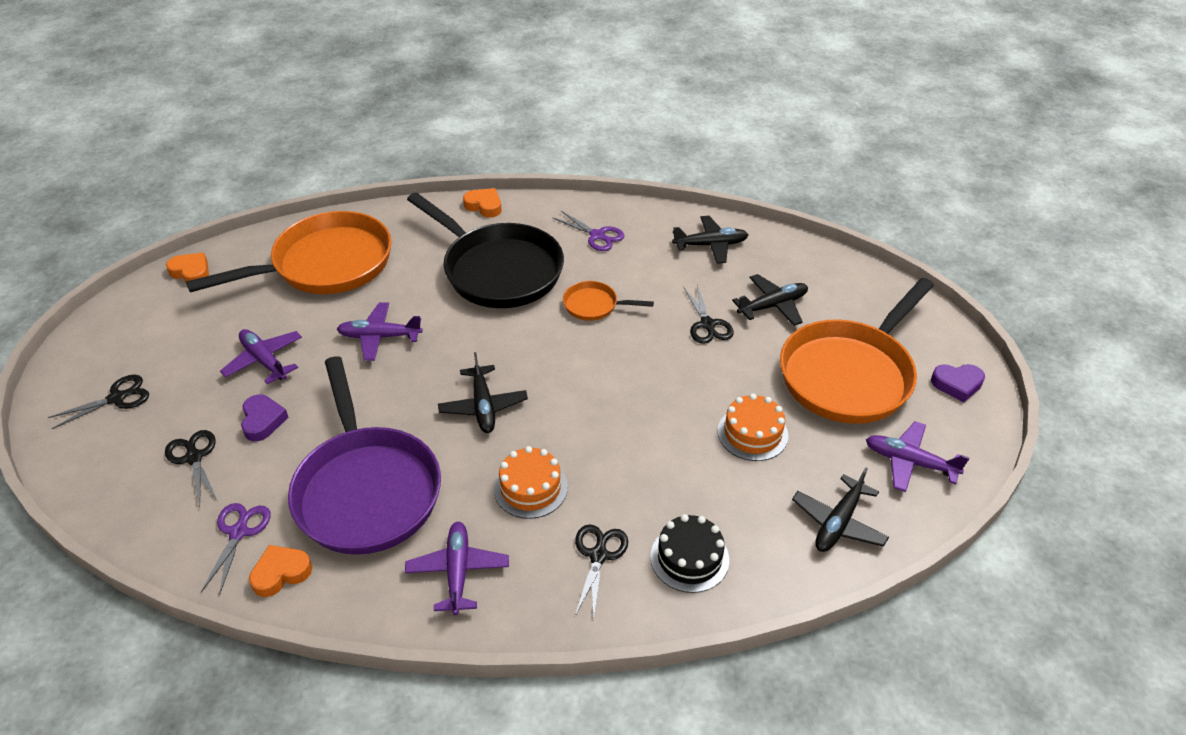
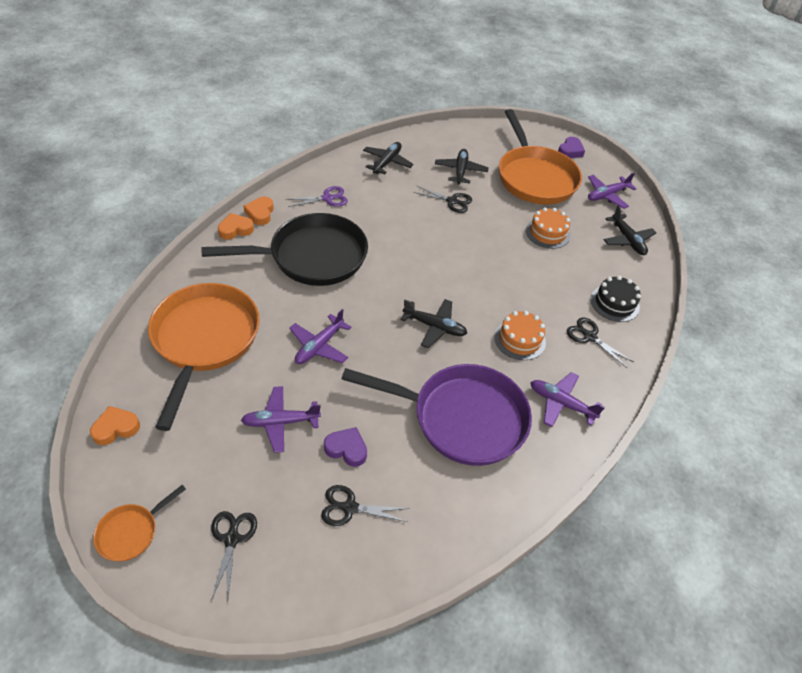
camera: 60 degrees left, 5 degrees up
purple scissors [201,503,271,596] -> none
orange heart [249,545,312,597] -> orange heart moved to [243,197,274,225]
orange pan [563,281,654,321] -> orange pan moved to [93,485,186,561]

